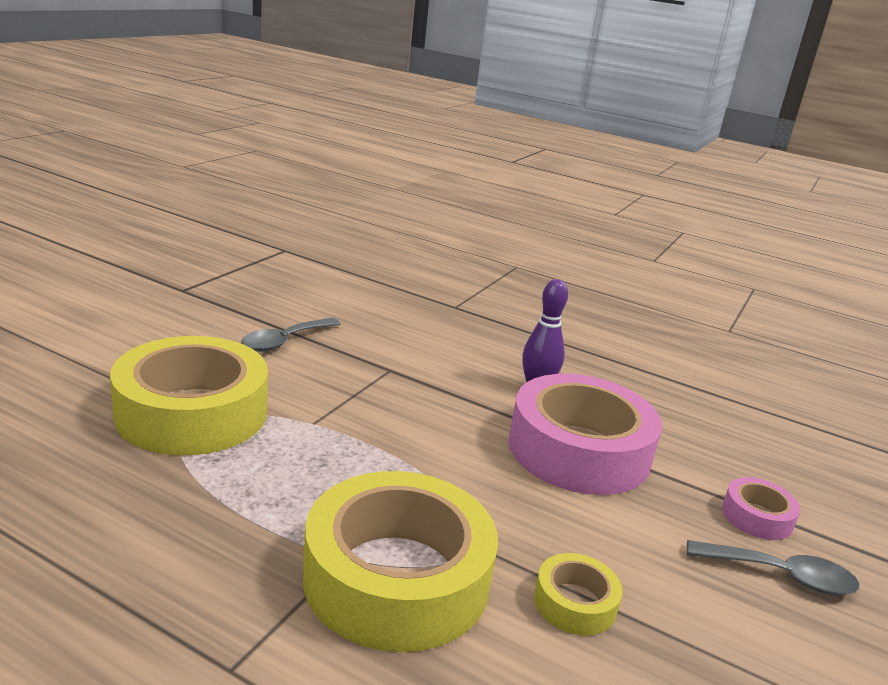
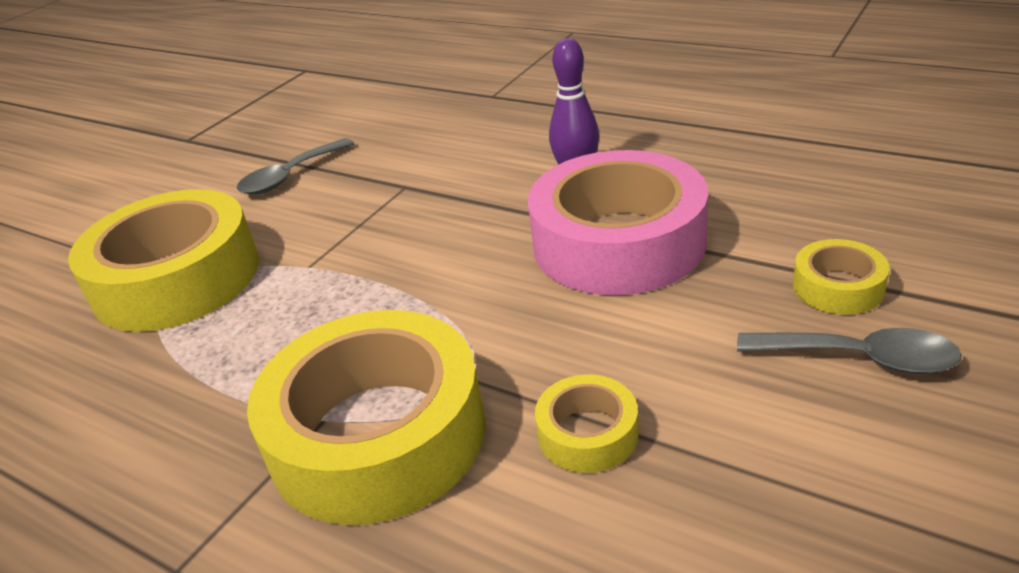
camera: 10 degrees right, 10 degrees up
pink tape [722,477,801,540] -> yellow tape [793,239,890,315]

